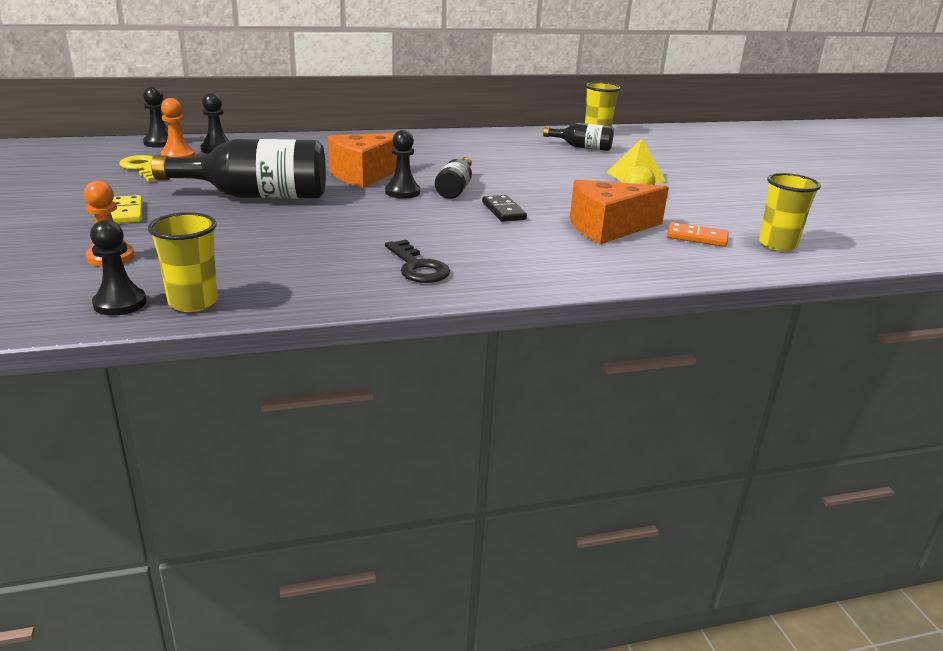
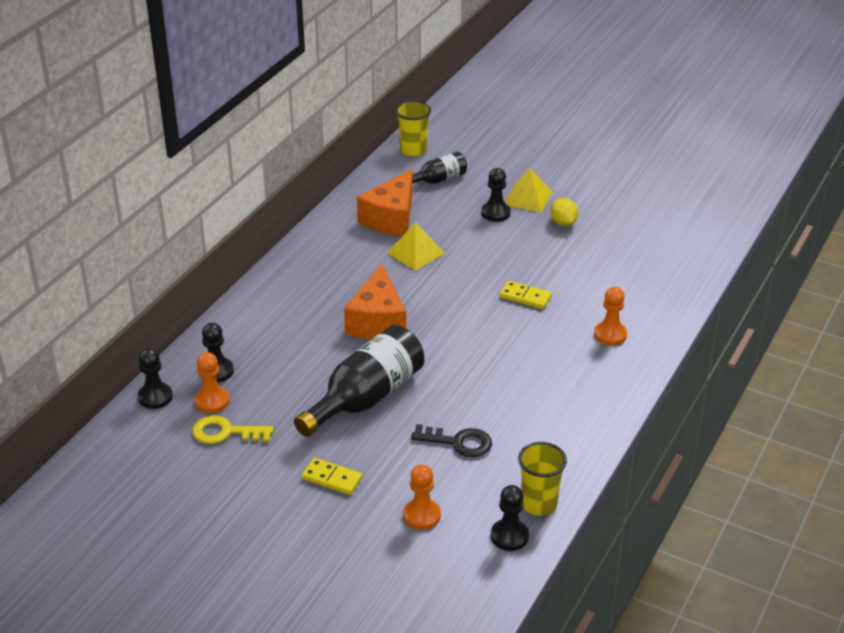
camera: 45 degrees left, 10 degrees up
black pawn [385,130,420,199] -> black pawn moved to [481,168,511,222]
black key [385,240,450,283] -> black key moved to [411,424,492,457]
black bottle [435,157,472,199] -> none
black domino [482,195,527,222] -> yellow domino [499,281,552,309]
orange cheese [570,180,669,244] -> orange cheese moved to [357,169,413,236]
orange domino [667,222,728,247] -> none
yellow cup [759,173,821,251] -> none
none -> yellow pyramid [387,223,445,271]
none -> orange pawn [594,287,627,345]

